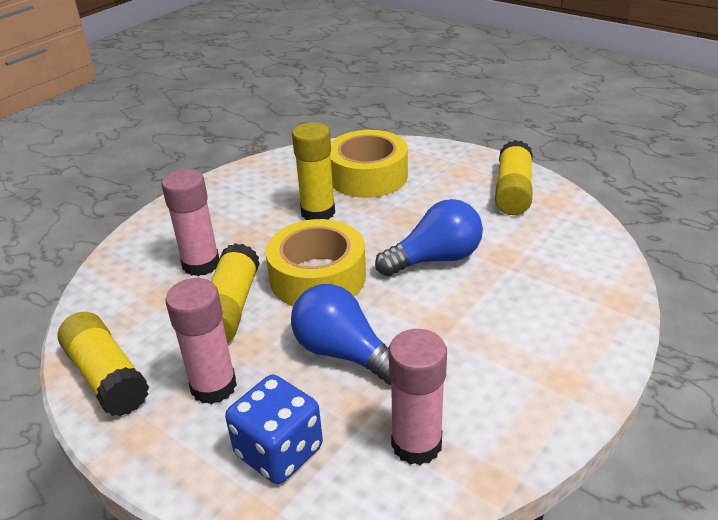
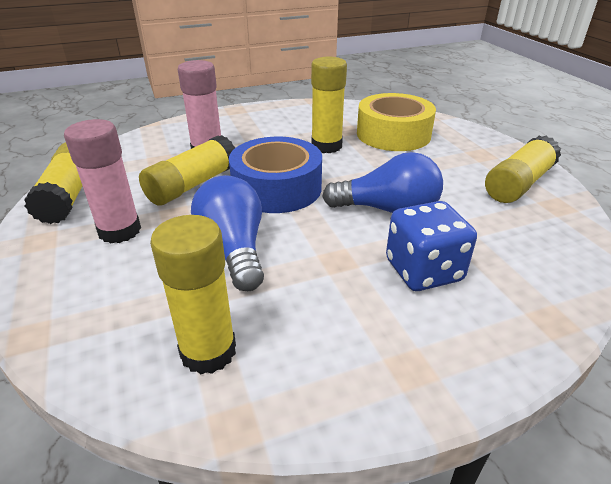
camera: 30 degrees right, 0 degrees up
blue dice [225,374,323,484] -> blue dice moved to [386,201,477,291]
yellow tape [265,219,366,306] -> blue tape [229,137,322,213]
pink glue stick [389,329,447,465] -> yellow glue stick [150,215,236,374]

